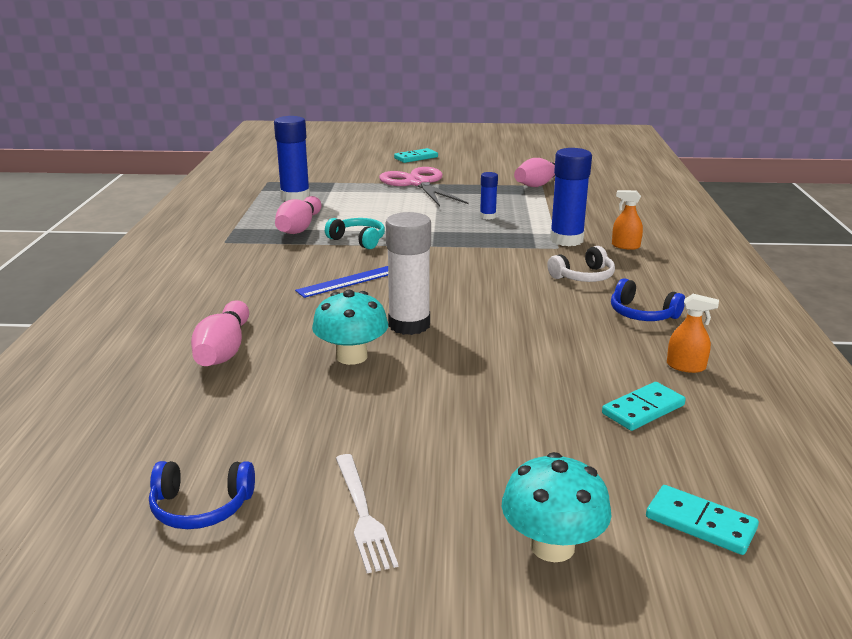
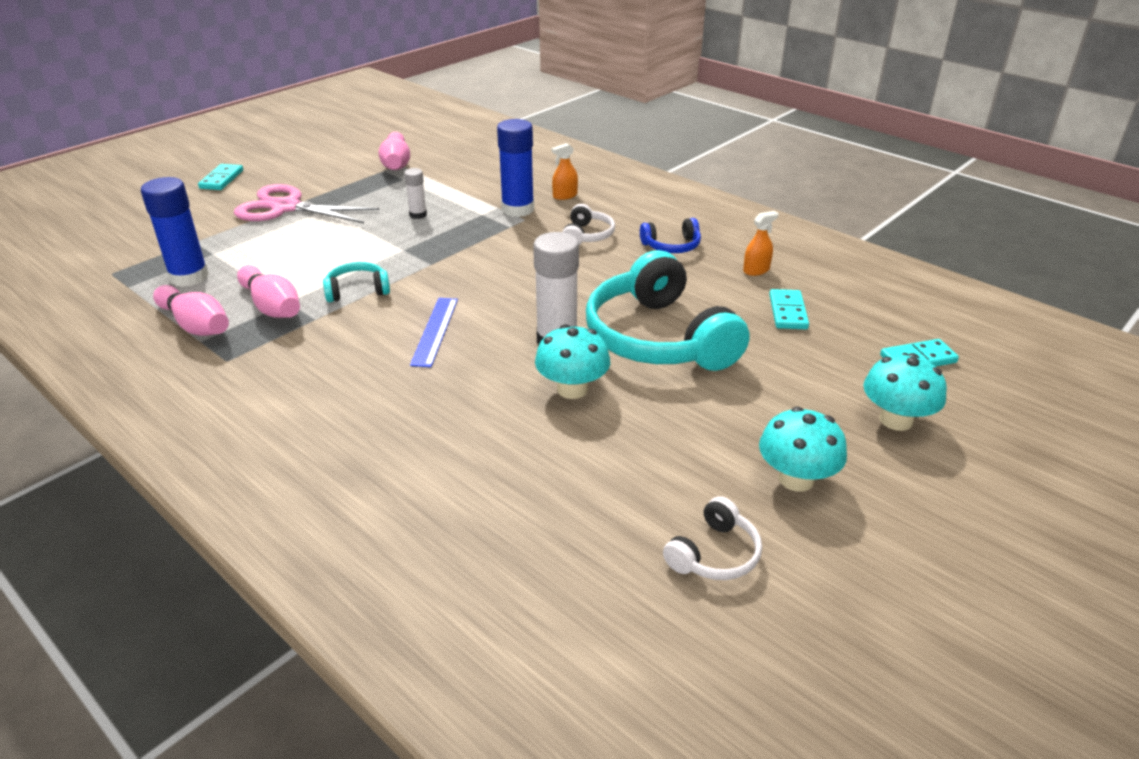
camera: 50 degrees left, 10 degrees up
blue headphones [149,461,255,529] -> white headphones [663,496,762,580]
pink bowling pin [191,300,249,366] -> pink bowling pin moved to [153,285,229,336]
white fork [336,454,398,573] -> turquoise mushroom [759,407,847,492]
blue glue stick [480,172,498,219] -> white glue stick [404,168,427,219]
none -> turquoise headphones [586,250,750,371]

